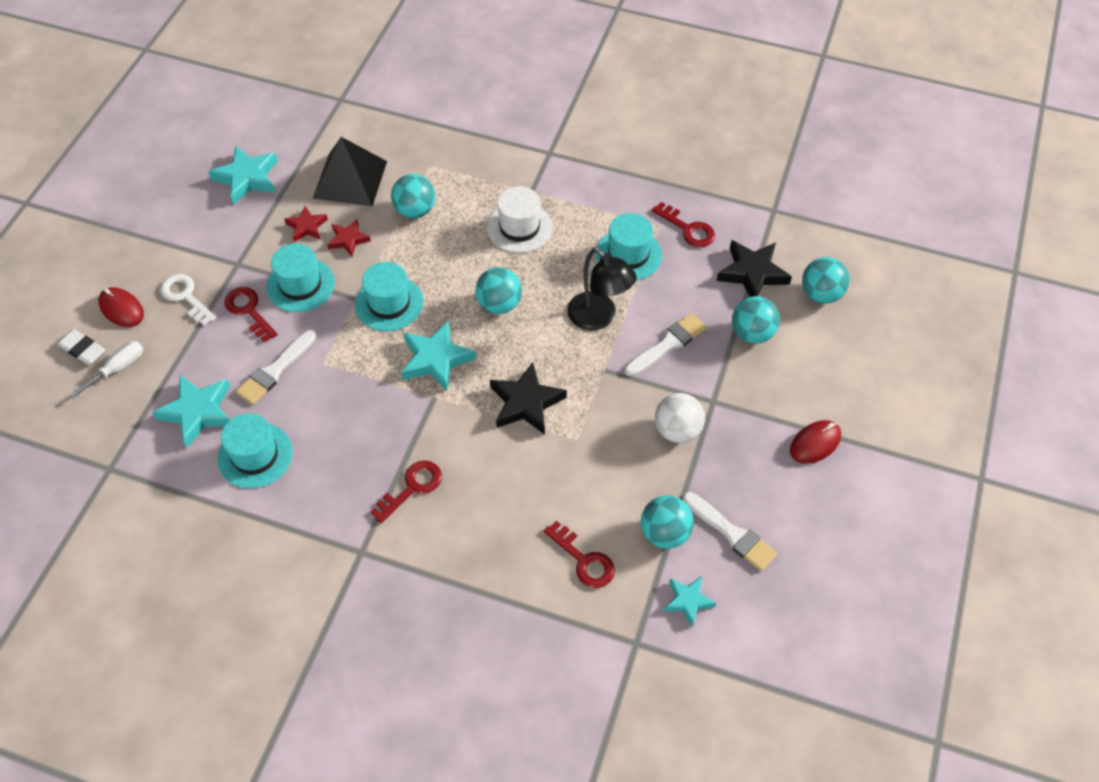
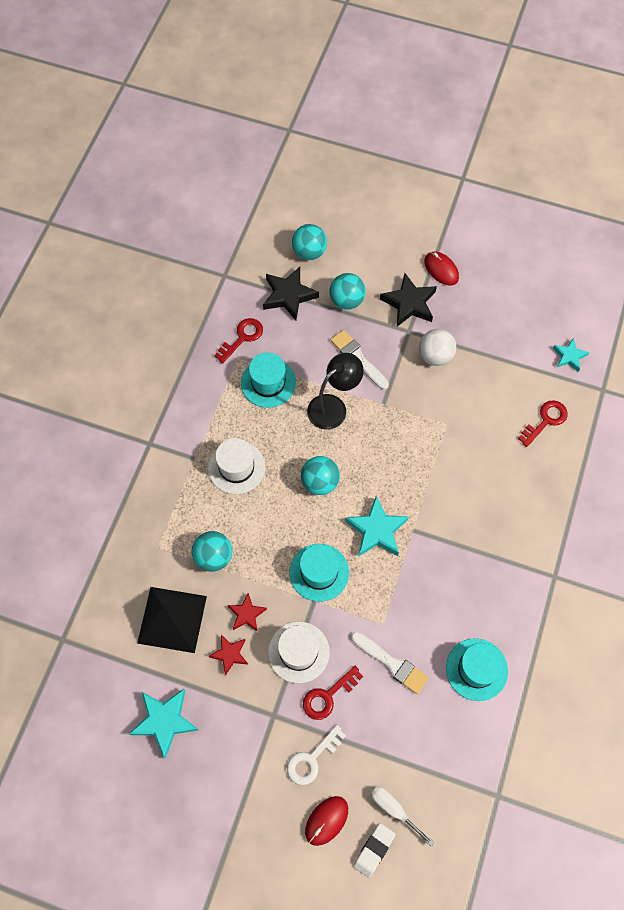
camera: 90 degrees left, 10 degrees up
turquoise star [152,375,230,448] -> none
turquoise hat [267,243,335,312] -> white hat [268,622,330,683]
red key [370,460,442,524] -> none
black star [490,362,567,435] -> black star moved to [380,273,437,327]
turquoise ball [641,495,694,549] -> none
white brush [683,492,777,571] -> none

